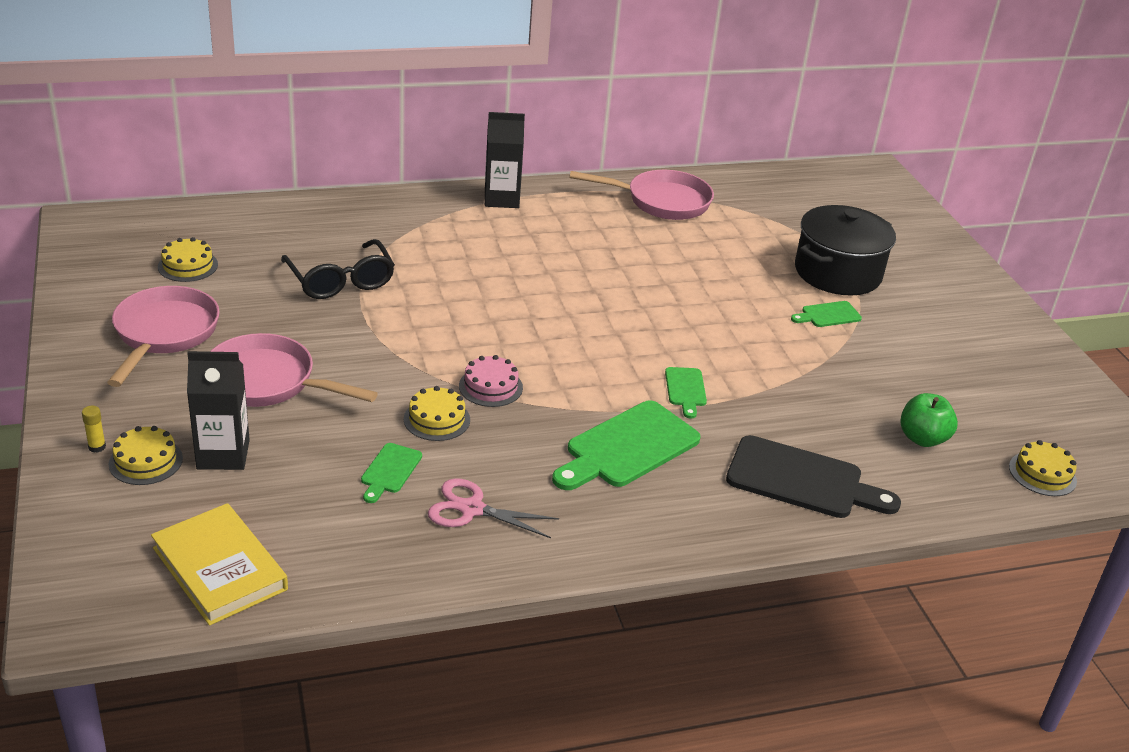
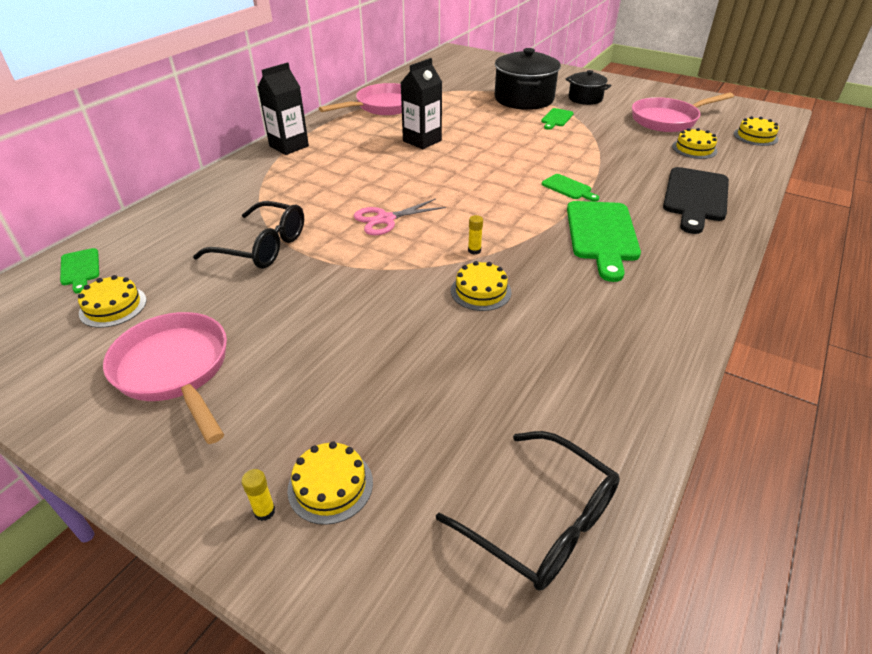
camera: 40 degrees left, 5 degrees up
yellow book [151,503,288,626] -> black glasses [436,431,620,590]
black carton [187,351,250,470] -> black carton moved to [401,58,442,149]
pink pan [210,333,378,407] -> pink pan moved to [632,92,734,132]
green cutting board [361,443,422,503] -> green cutting board moved to [60,248,99,293]
pink scissors [428,478,559,538] -> pink scissors moved to [353,198,446,235]
pink cake [459,355,523,407] -> yellow glue stick [468,215,483,255]
black cutting board [726,435,901,518] -> black cutting board turned 135 degrees clockwise [663,167,729,234]
green apple [900,393,958,447] -> yellow cake [672,128,718,159]
none -> black pot [565,70,611,105]

